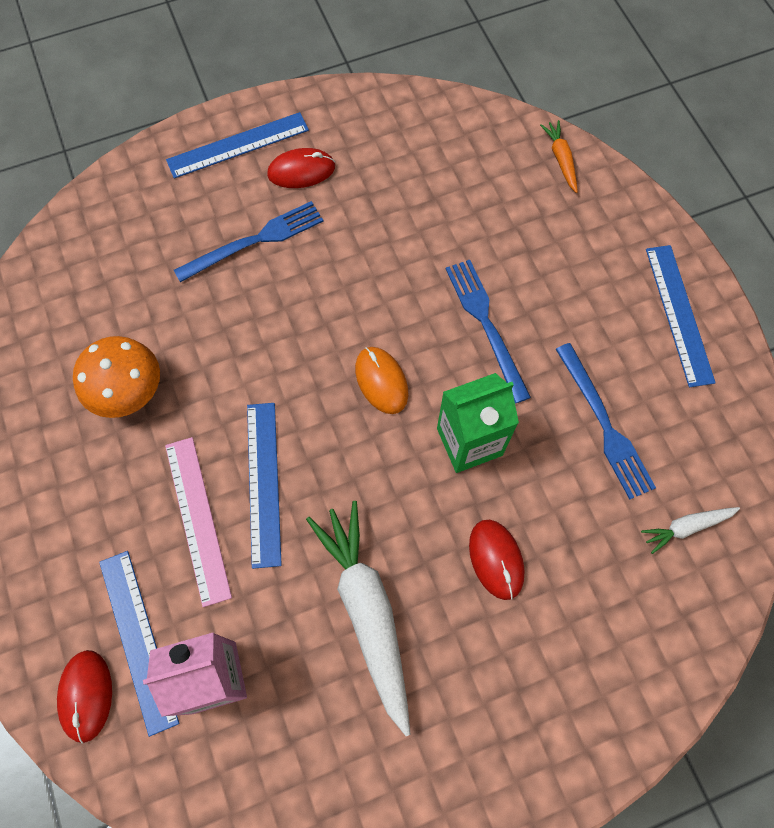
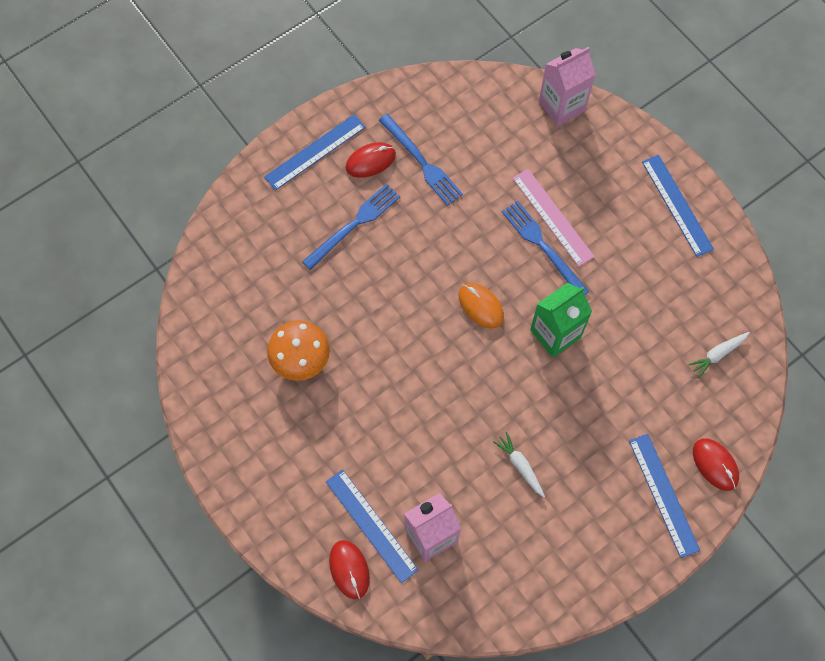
camera: 15 degrees left, 0 degrees up
pink ruler [165,437,232,607] -> pink ruler moved to [512,169,595,267]
blue ruler [247,403,282,569] -> blue ruler moved to [629,434,700,558]
white carrot [306,501,410,736] -> white carrot [493,432,545,497], size x0.47
red mouse [469,520,525,600] -> red mouse moved to [693,438,739,491]
orange carrot [540,120,578,193] -> pink carton [539,47,596,126]
blue fork [556,343,656,500] -> blue fork moved to [379,114,463,206]

